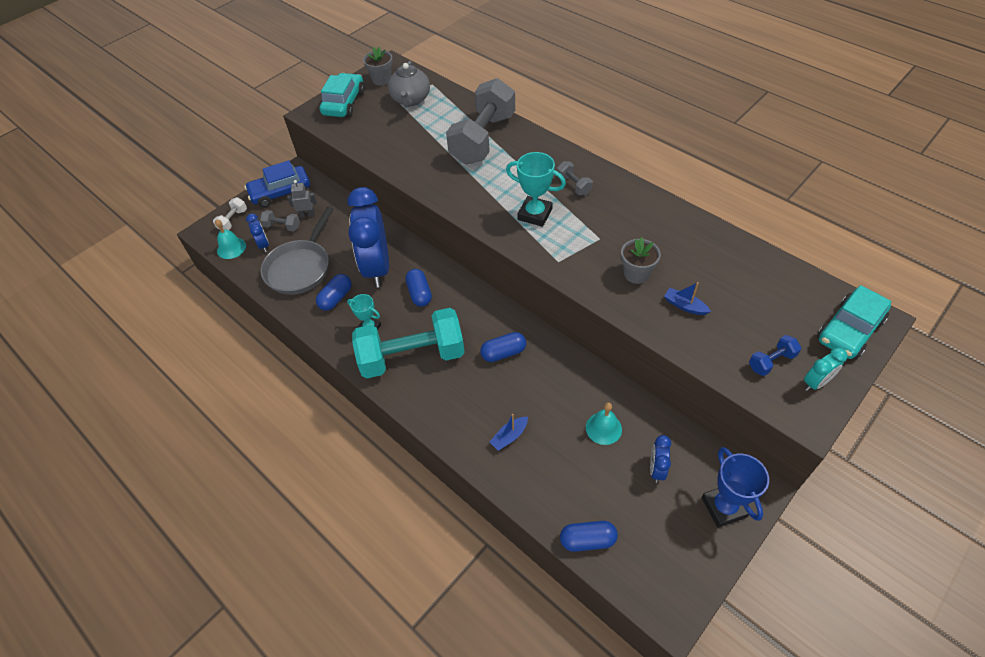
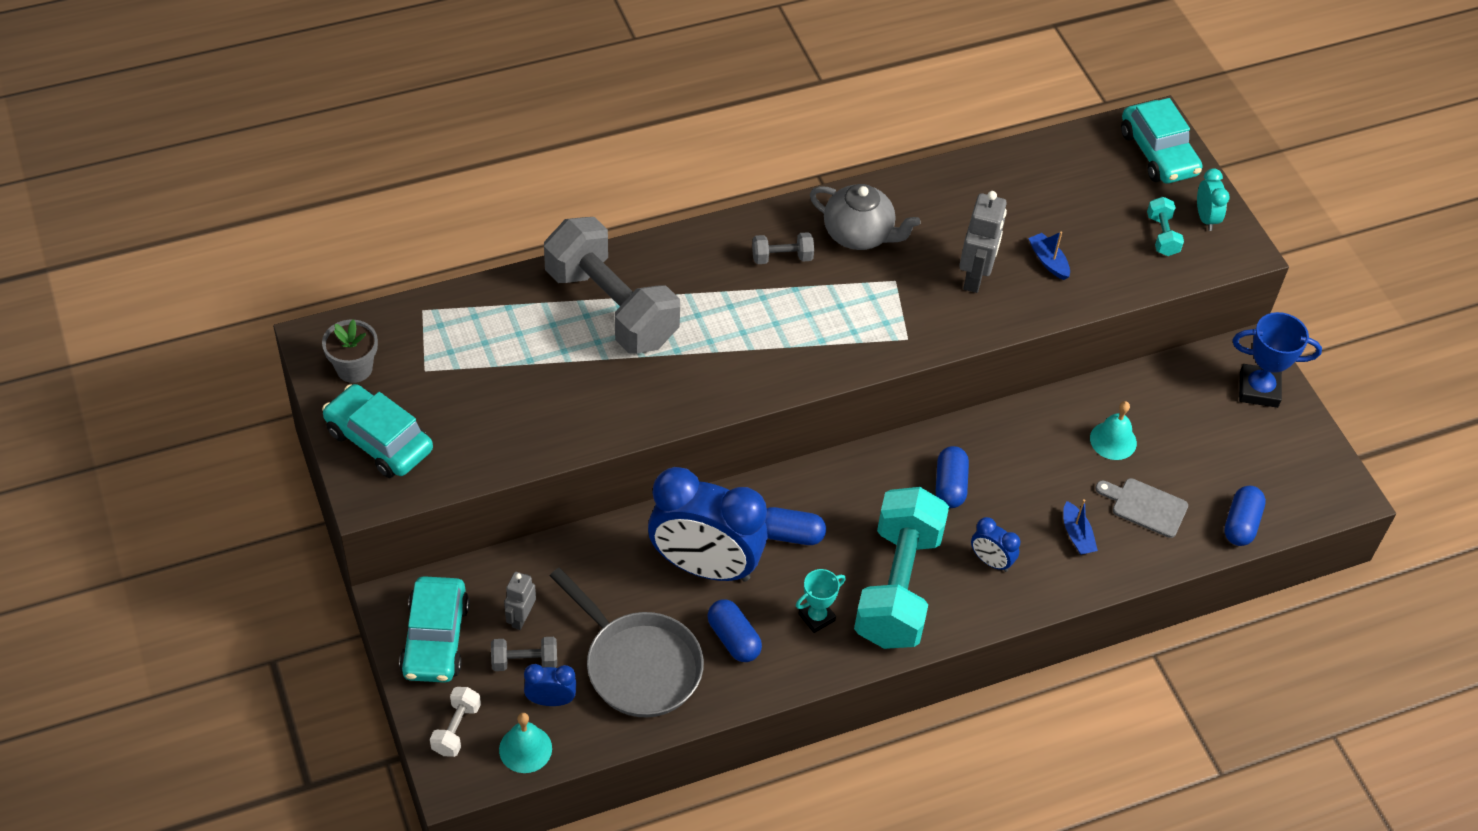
camera: 70 degrees left, 0 degrees up
white dumbbell [213,197,247,230] -> white dumbbell turned 60 degrees clockwise [430,687,481,757]
blue car [244,160,310,208] -> turquoise car [399,576,470,683]
grey dumbbell [260,210,300,231] -> grey dumbbell turned 45 degrees clockwise [491,637,557,671]
grey teapot [388,61,430,107] -> grey teapot moved to [810,184,920,250]
turquoise trophy [506,152,566,227] -> none
grey flower pot [621,237,661,284] -> grey robot [959,191,1007,293]
blue clock [650,435,671,483] -> blue clock moved to [971,517,1020,572]
blue boat [664,282,711,315] -> blue boat turned 90 degrees clockwise [1028,231,1070,280]
blue dumbbell [749,335,801,376] -> turquoise dumbbell [1147,196,1184,256]
none -> grey cutting board [1095,478,1188,538]

